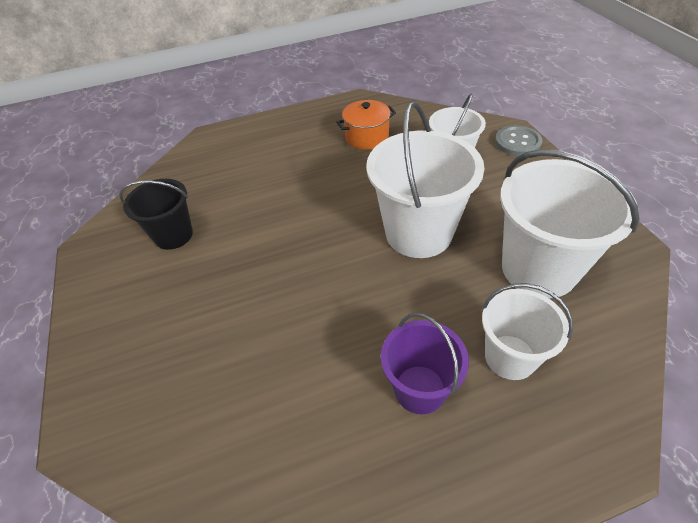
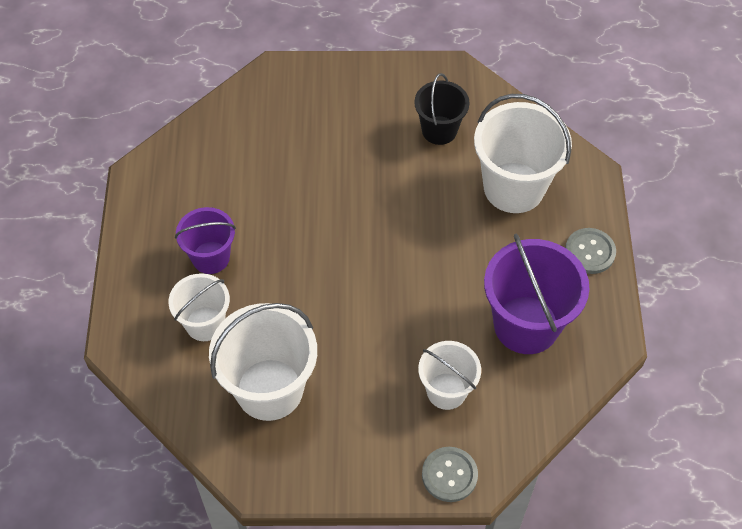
camera: 105 degrees right, 10 degrees up
orange pot [336,100,396,150] -> purple bucket [484,234,589,354]
white bucket [366,101,485,258] -> white bucket moved to [474,94,572,213]
none -> grey button [565,228,616,274]

